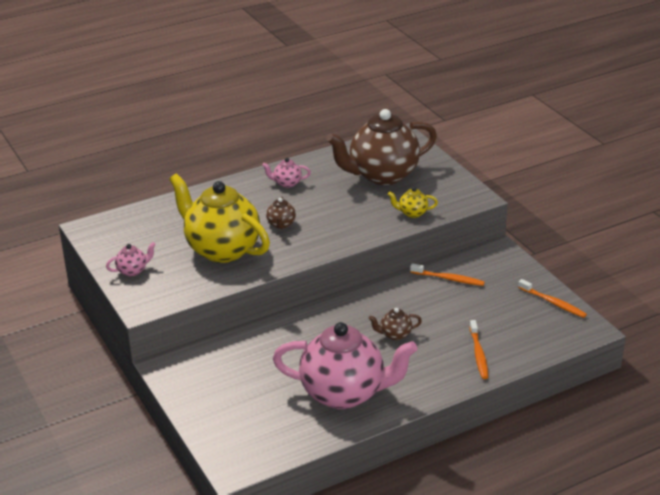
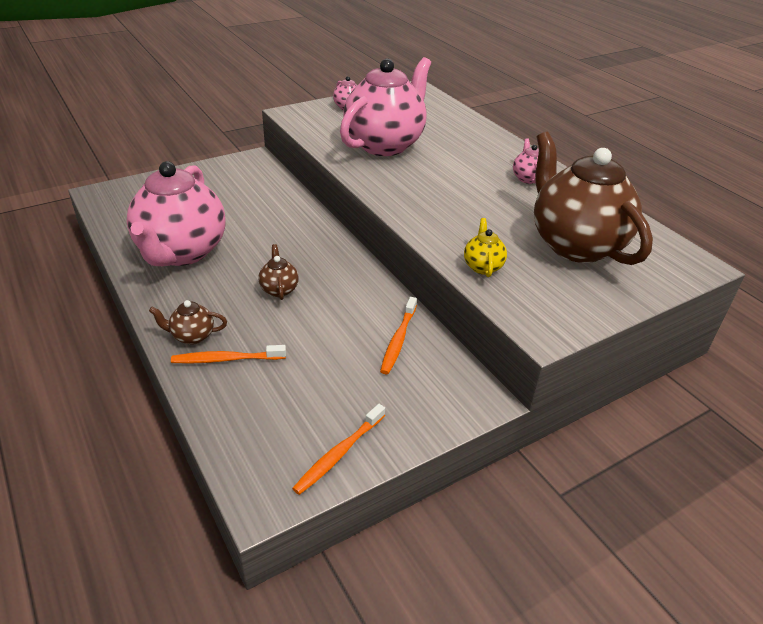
camera: 85 degrees right, 5 degrees up
yellow teapot [169,173,270,263] -> pink teapot [340,57,431,156]
brown teapot [266,197,296,229] -> brown teapot moved to [149,300,227,345]

